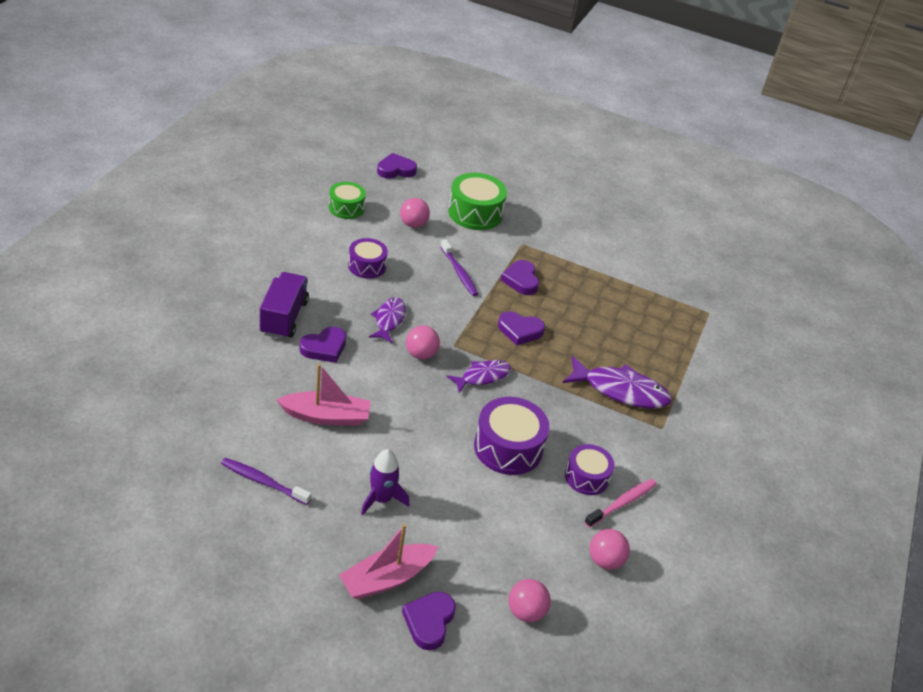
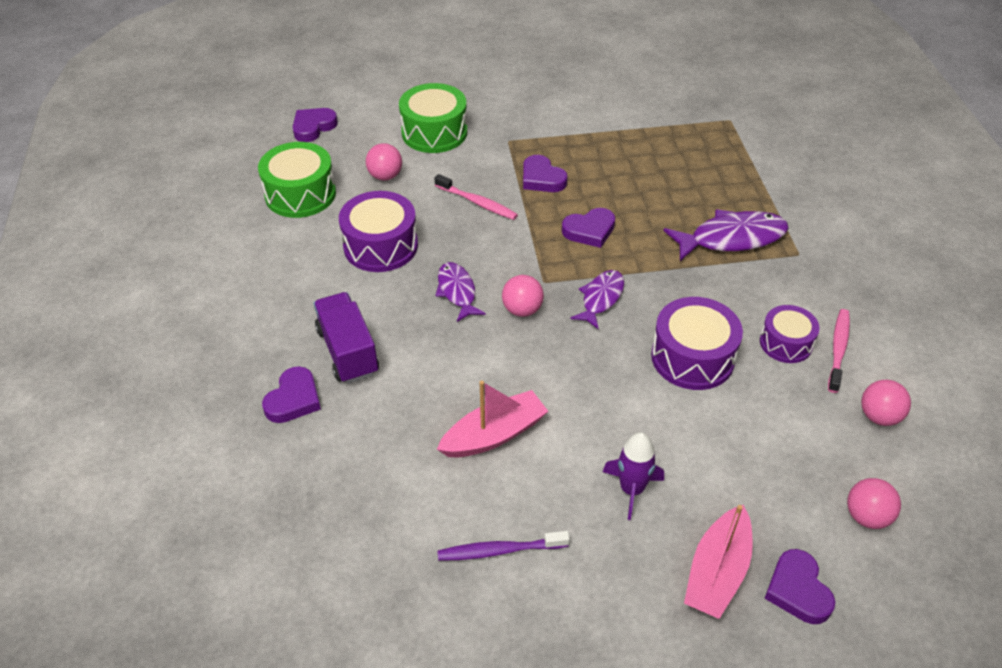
camera: 25 degrees left, 5 degrees up
purple heart [299,327,346,363] -> purple heart moved to [262,366,321,423]
green drum [329,182,366,219] -> green drum [258,142,336,218], size x1.57
purple drum [348,238,388,279] -> purple drum [339,191,418,272], size x1.57
purple toothbrush [440,240,478,296] -> pink toothbrush [435,174,518,220]

